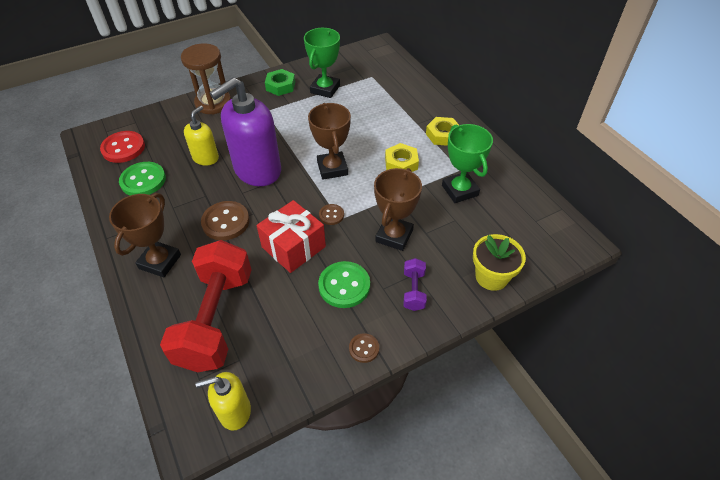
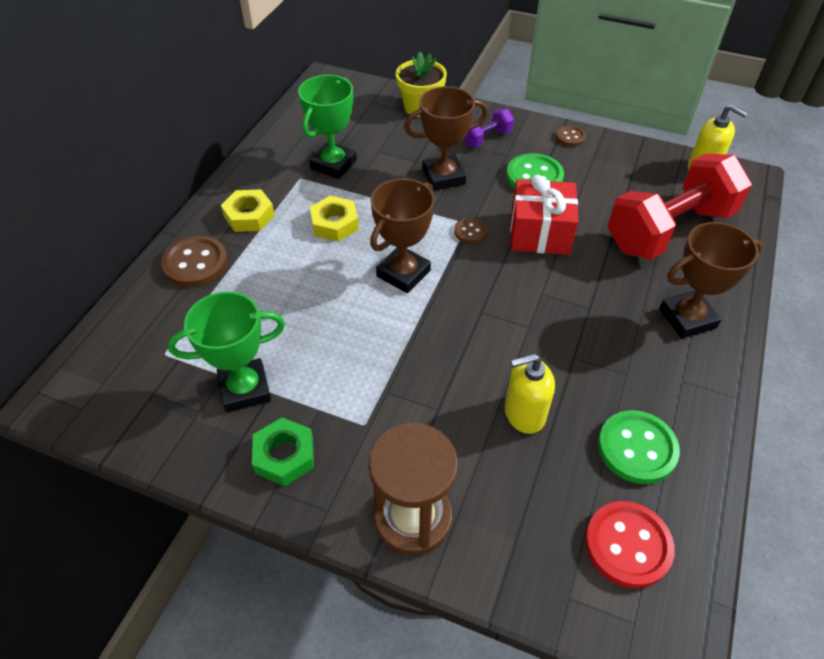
camera: 130 degrees left, 0 degrees up
brown button [201,201,250,240] -> brown button moved to [161,236,228,287]
purple soap dispenser [210,78,281,186] -> none

